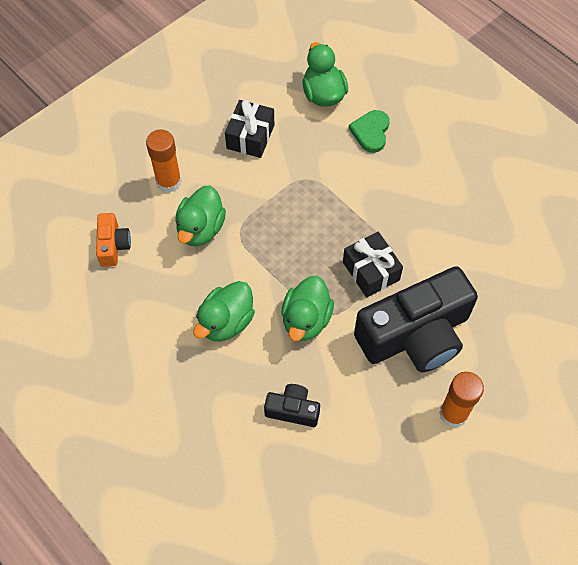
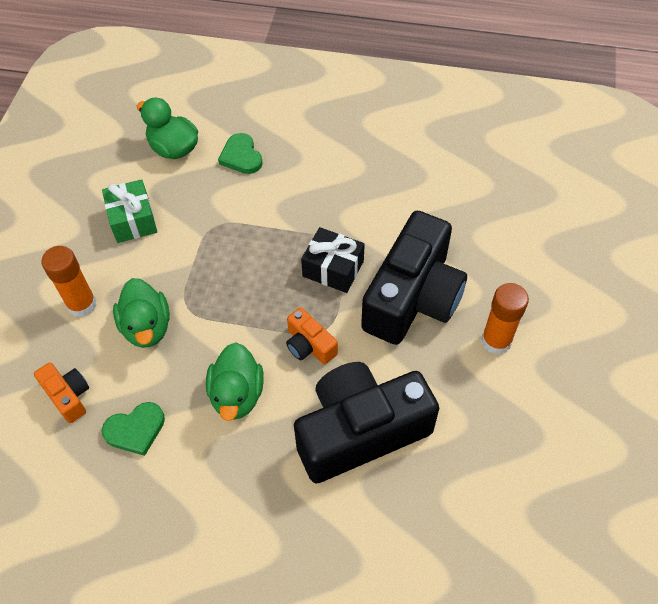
camera: 35 degrees left, 5 degrees down
black gift [225,100,274,158] -> green gift [102,179,157,243]
black camera [264,384,320,427] -> black camera [294,362,439,484], size x2.24
green duck [281,276,334,341] -> orange camera [286,307,338,365]
none -> green heart [102,402,165,456]

